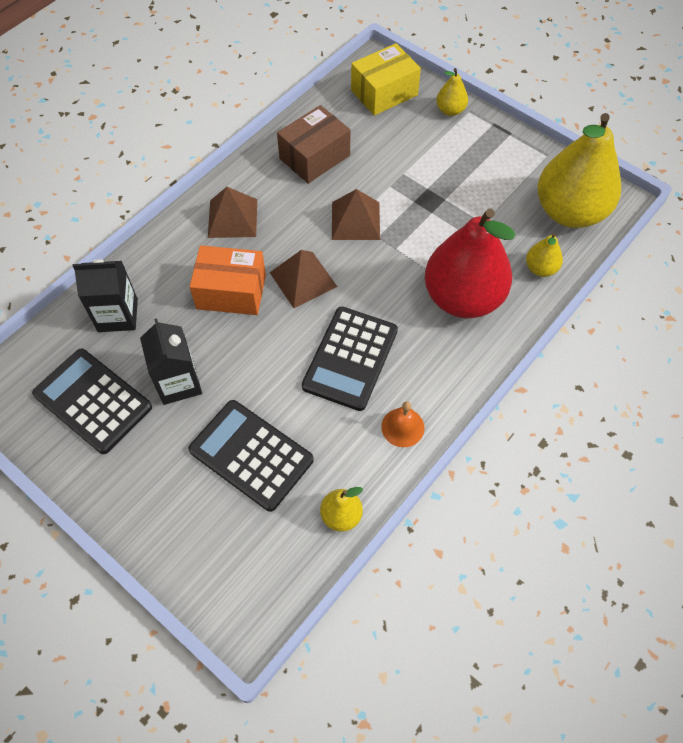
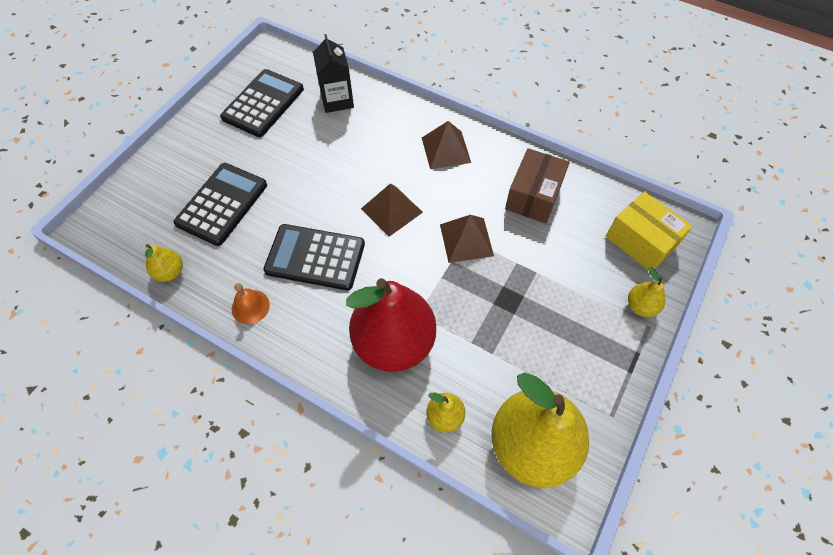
camera: 80 degrees right, 0 degrees up
black carton [140,318,202,405] -> none
orange box [190,245,266,315] -> none
brown box [277,105,350,184] -> brown box turned 75 degrees clockwise [505,148,570,223]

